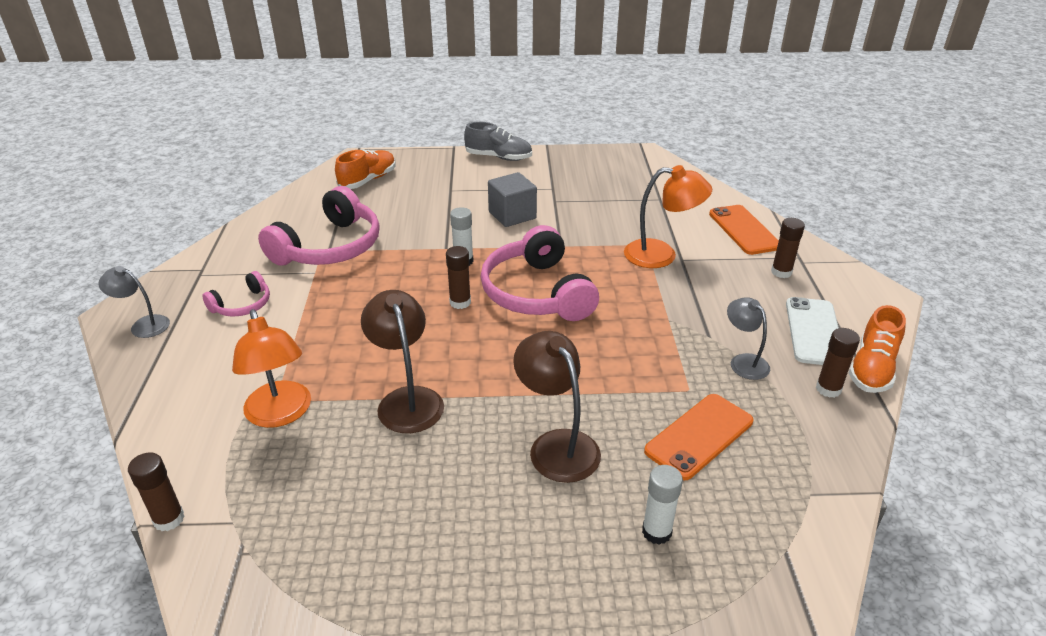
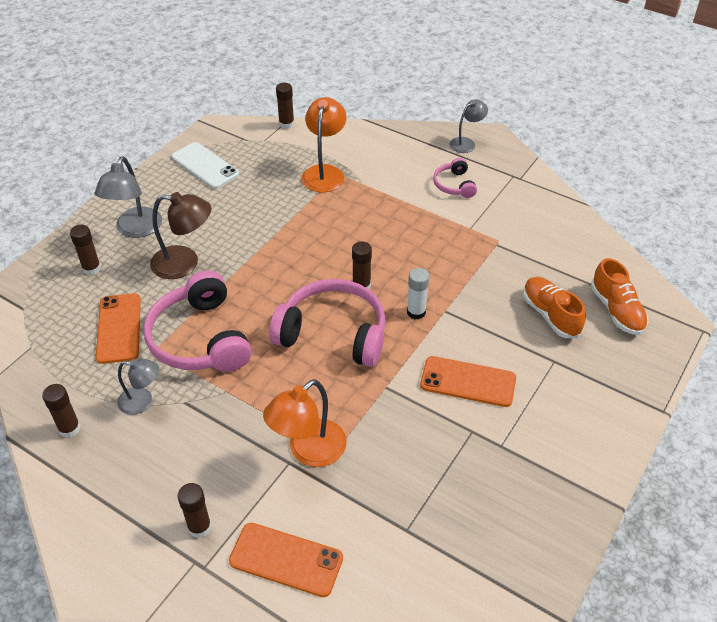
camera: 125 degrees right, 10 degrees up
orange lamp [232,309,311,428] -> orange lamp turned 90 degrees clockwise [301,97,346,192]
pink headphones [258,186,380,266] -> pink headphones moved to [143,271,251,372]
brown lamp [361,290,444,433] -> none
grey shoe [464,122,532,161] -> none
grey cube [488,172,537,227] -> orange phone [420,356,516,407]
white glue stick [642,465,683,545] -> brown glue stick [70,225,101,275]
white phone [786,297,839,365] -> white phone moved to [172,142,239,189]
orange shoe [849,305,906,393] -> orange shoe moved to [523,277,586,338]
none -> grey lamp [95,156,162,238]

